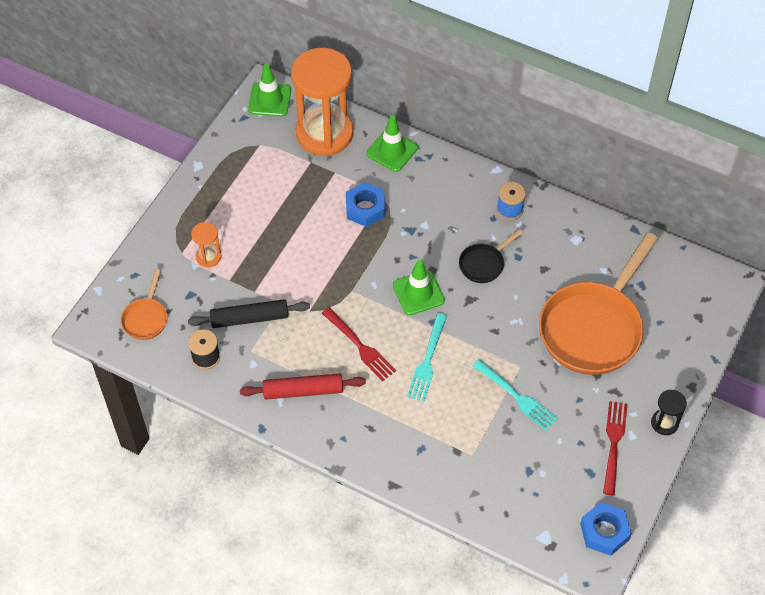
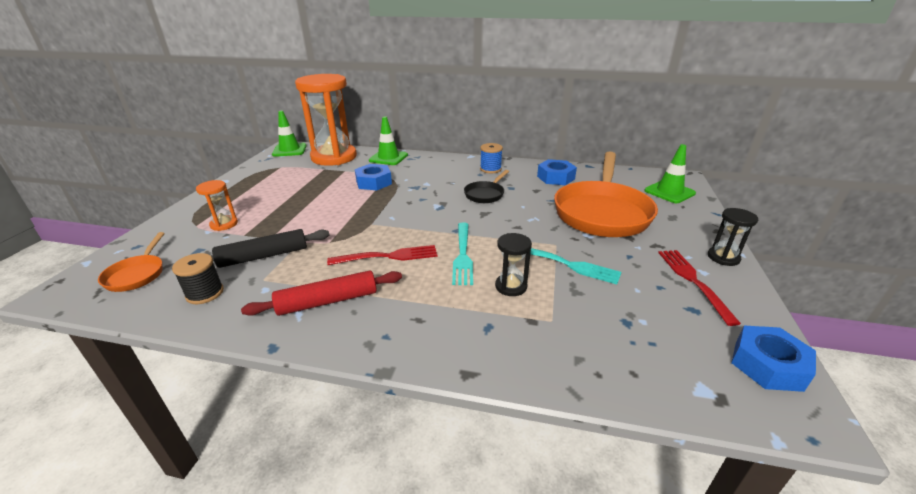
camera: 15 degrees left, 25 degrees down
red fork [322,307,396,381] -> red fork turned 45 degrees counterclockwise [327,245,437,265]
green traffic cone [393,260,445,315] -> green traffic cone moved to [644,144,696,203]
none -> black hourglass [495,233,532,296]
none -> blue nut [537,159,577,185]

